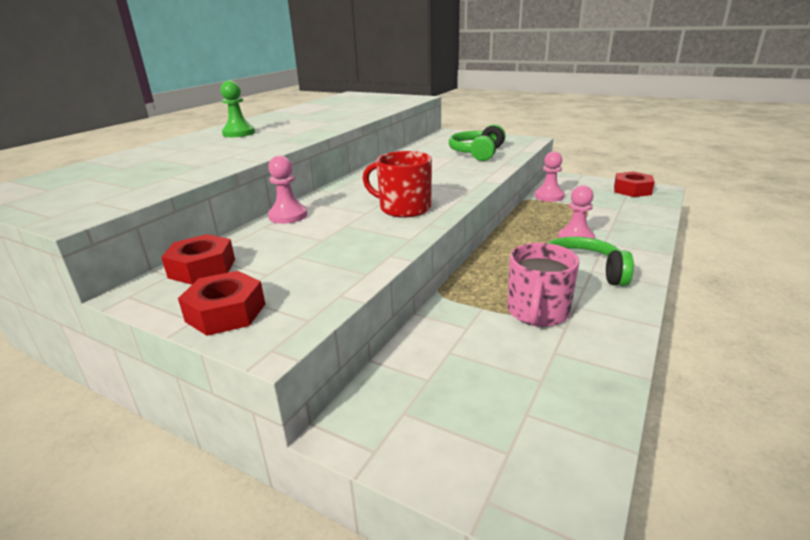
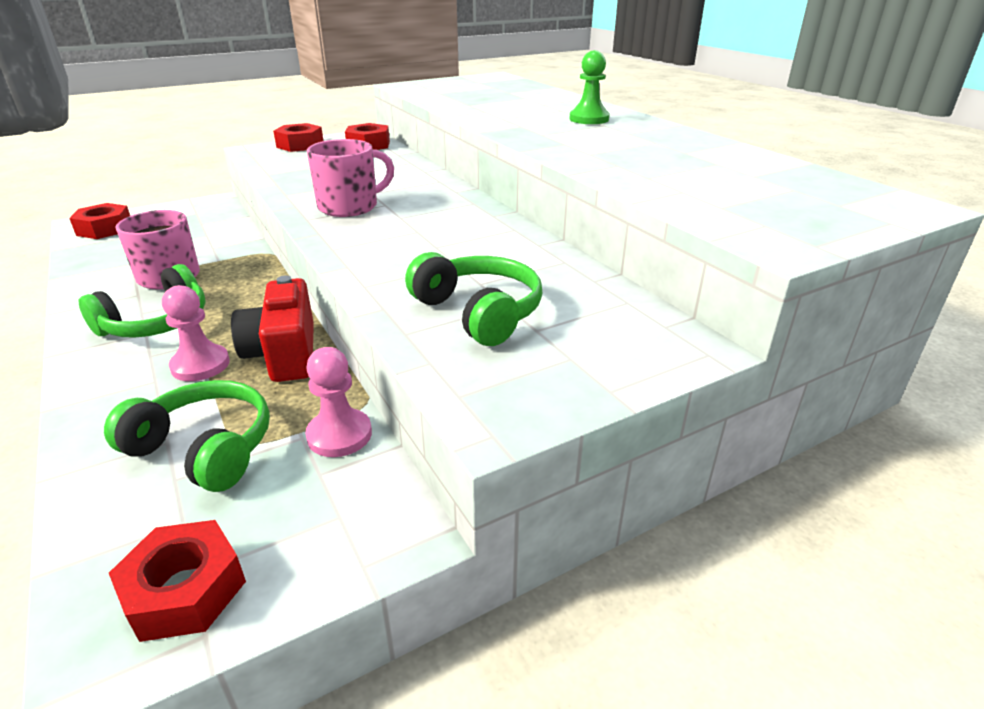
camera: 120 degrees right, 5 degrees up
pink pawn [268,156,307,224] -> none
red mug [363,151,432,218] -> pink mug [307,139,394,217]
none -> red nut [69,203,130,239]
none -> green headphones [104,380,270,492]
none -> red camera [231,276,314,382]

